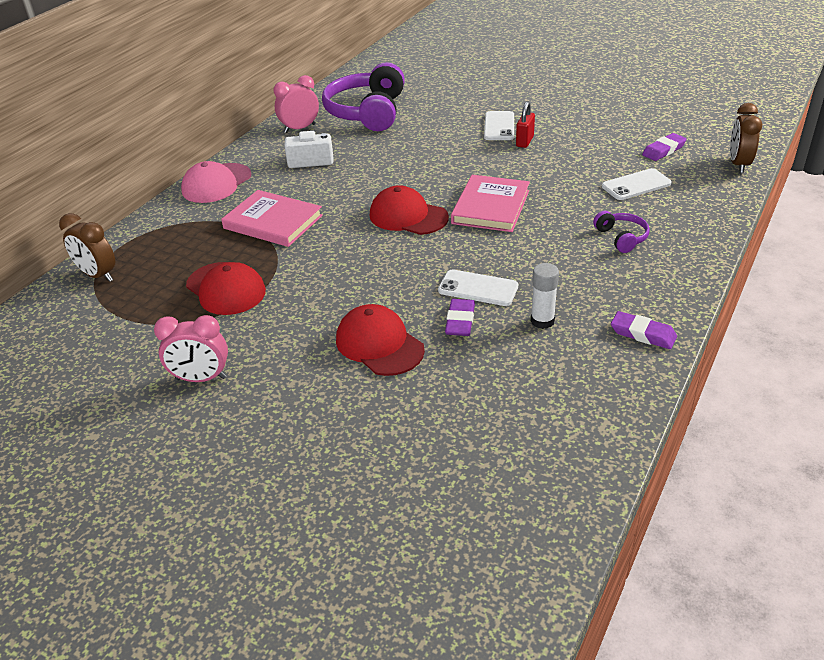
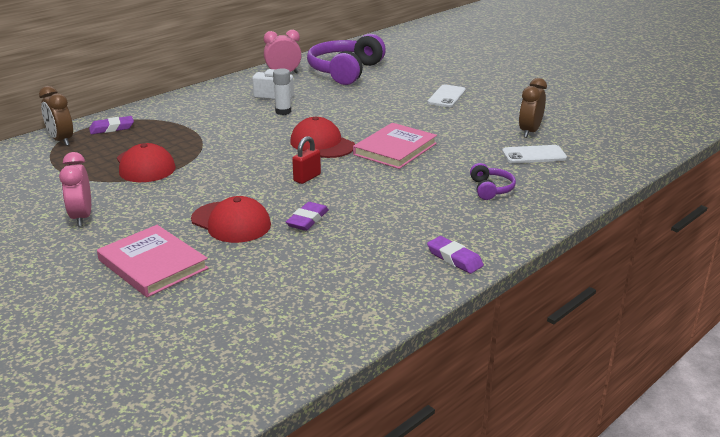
camera: 15 degrees right, 10 degrees down
pink clock [154,315,228,382] -> pink clock turned 60 degrees clockwise [59,152,91,227]
pink cap [181,161,251,203] -> none
pink book [221,190,323,247] -> pink book moved to [97,225,208,297]
red cap [336,304,425,376] -> red cap turned 150 degrees clockwise [191,196,271,243]
white phone [438,270,518,306] -> none
red padlock [516,102,535,148] -> red padlock moved to [292,136,321,184]
white glue stick [531,263,559,329] -> white glue stick moved to [273,68,291,115]
purple eraser [642,133,687,161] -> purple eraser moved to [89,116,134,134]
brown clock [730,103,762,173] -> brown clock moved to [519,78,547,138]

